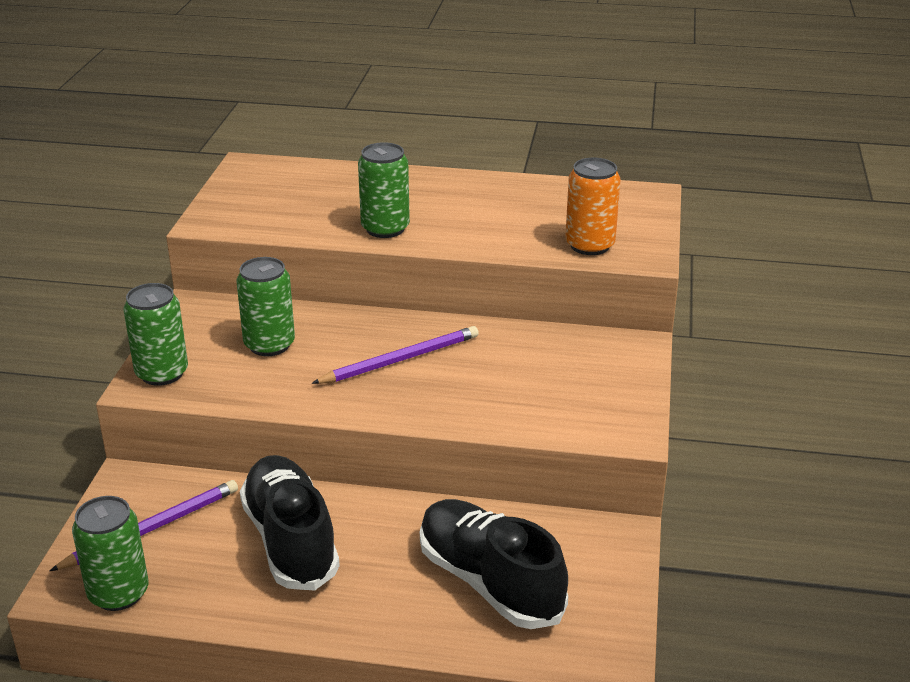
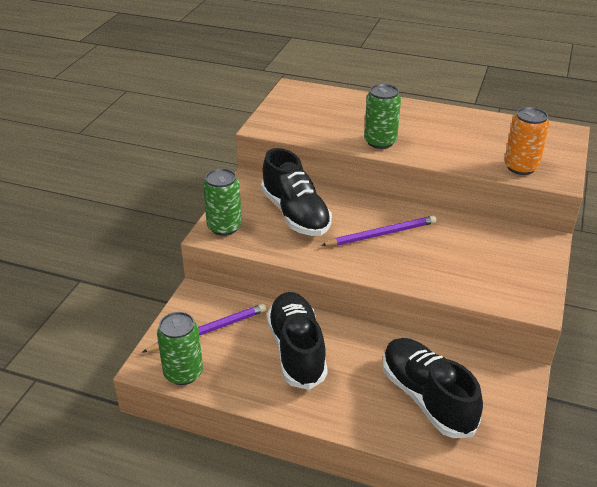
camera: 10 degrees right, 5 degrees up
green can [236,257,295,356] -> black shoe [261,148,332,236]

